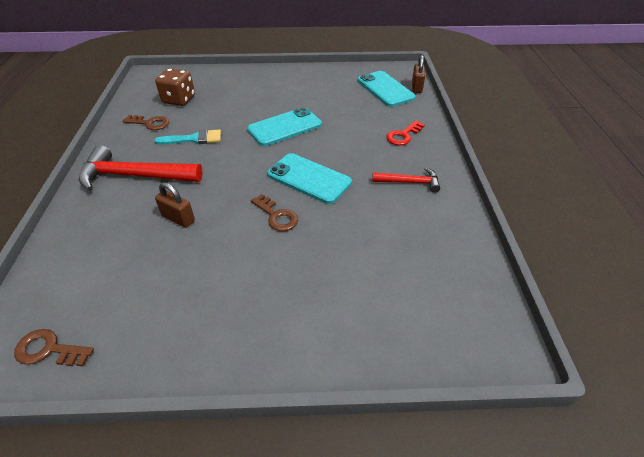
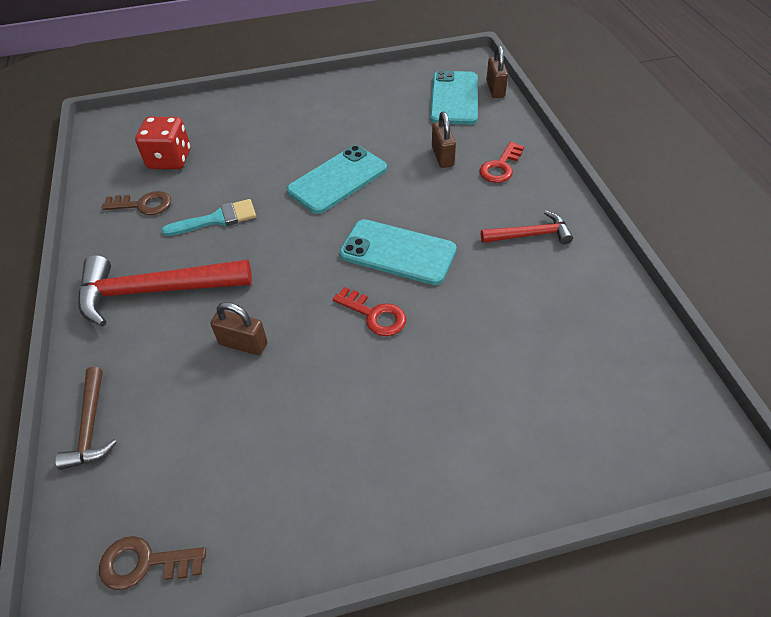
camera: 10 degrees left, 5 degrees up
brown dice [155,68,195,106] -> red dice [135,117,191,169]
brown key [251,194,298,231] -> red key [333,287,406,336]
turquoise phone [358,71,415,107] -> turquoise phone turned 45 degrees clockwise [430,70,478,125]
none -> brown hammer [55,367,117,470]
none -> brown padlock [432,112,456,168]

